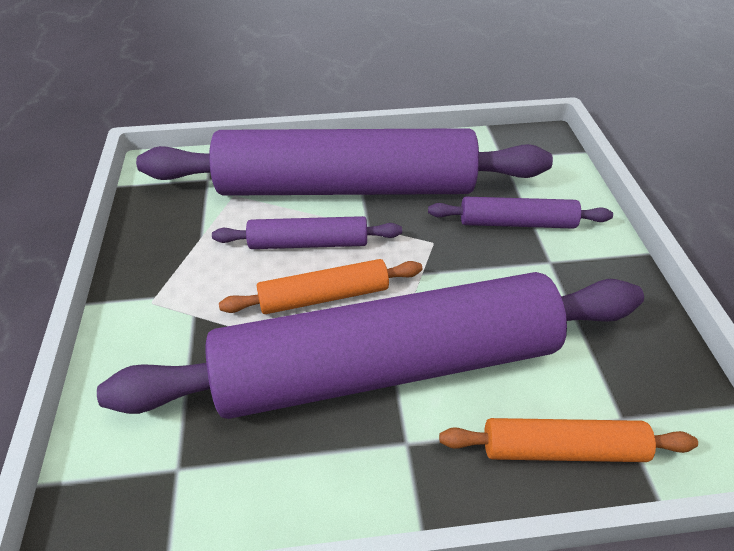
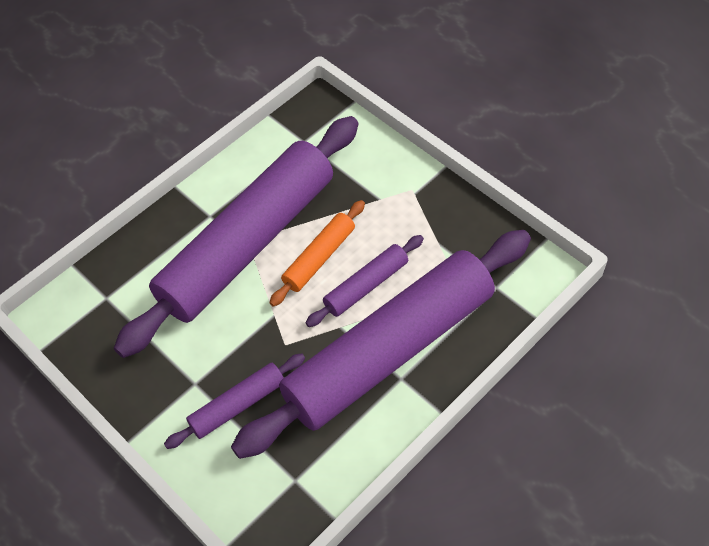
camera: 145 degrees right, 10 degrees up
orange rolling pin [439,418,698,462] -> none

